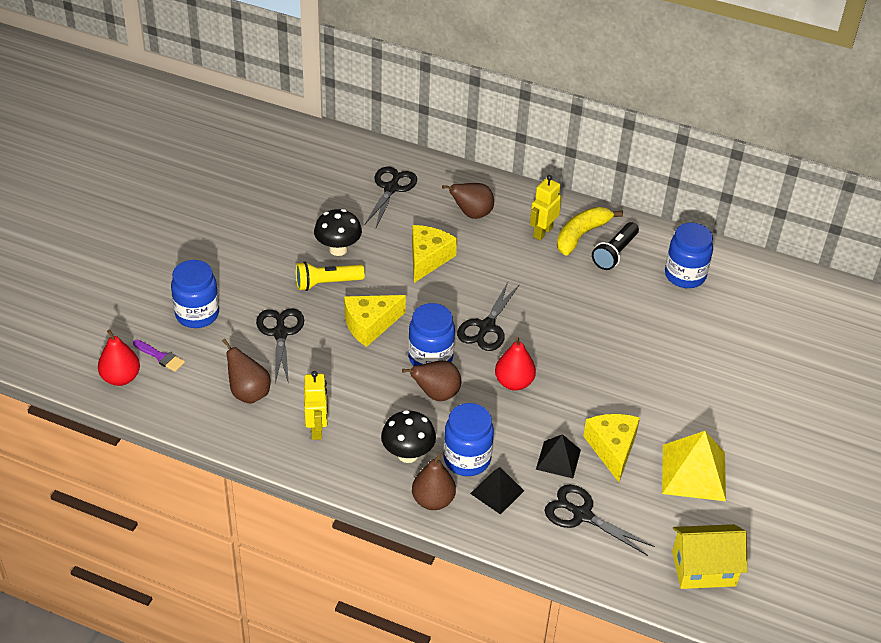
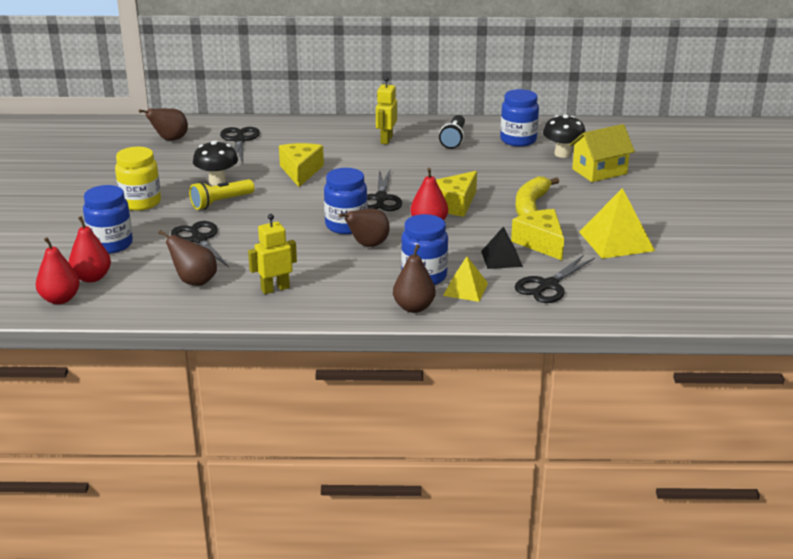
camera: 20 degrees left, 15 degrees down
purple brush [133,340,185,372] -> red pear [69,216,111,282]
yellow robot [304,371,328,440] -> yellow robot turned 90 degrees counterclockwise [248,214,297,294]
yellow cheese [344,295,406,347] -> yellow cheese moved to [436,171,477,217]
black mushroom [381,410,436,463] -> black mushroom moved to [543,114,585,158]
brown pear [442,183,494,219] -> brown pear moved to [139,108,188,141]
black pyramid [470,467,524,515] -> yellow pyramid [443,256,488,302]
black scissors [544,485,655,556] -> black scissors turned 60 degrees counterclockwise [514,255,595,303]
yellow banana [557,207,623,256] -> yellow banana moved to [515,176,559,216]
yellow house [672,524,748,589] -> yellow house moved to [570,124,635,182]
none -> yellow jar [115,147,161,211]

